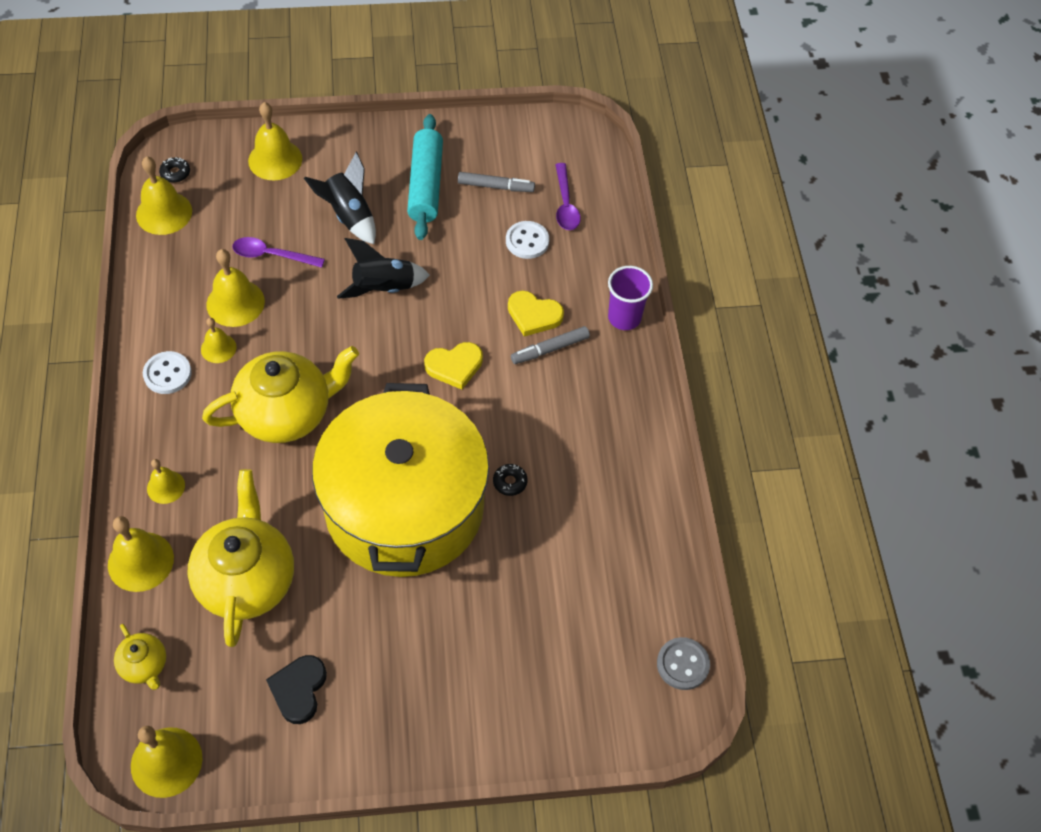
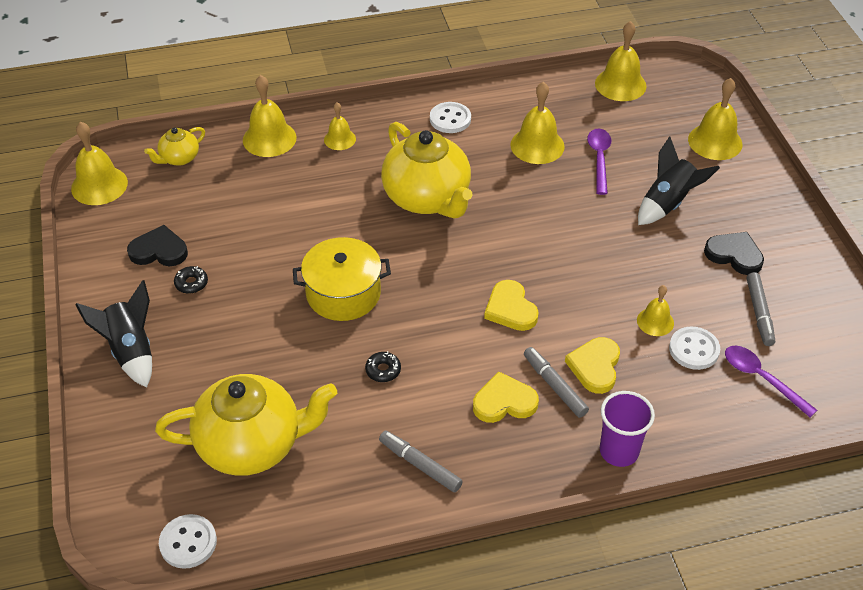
camera: 85 degrees right, 10 degrees down
black donut [159,158,190,183] -> black donut moved to [174,266,208,294]
yellow teapot [187,469,294,647] -> yellow teapot moved to [155,374,337,476]
yellow bell [201,318,237,363] -> yellow bell moved to [637,285,674,336]
yellow pot [312,383,489,577] -> yellow pot [293,237,391,321], size x0.49
black rocket [337,238,430,299] -> black rocket moved to [75,280,152,388]
turquoise rolling pin [407,114,443,240] -> black heart [704,232,764,275]
purple spoon [555,163,581,230] -> purple spoon turned 60 degrees clockwise [725,346,817,417]
grey button [657,637,710,690] -> white button [159,514,217,569]
none -> grey marker [379,431,463,492]
none -> yellow heart [473,371,539,423]

